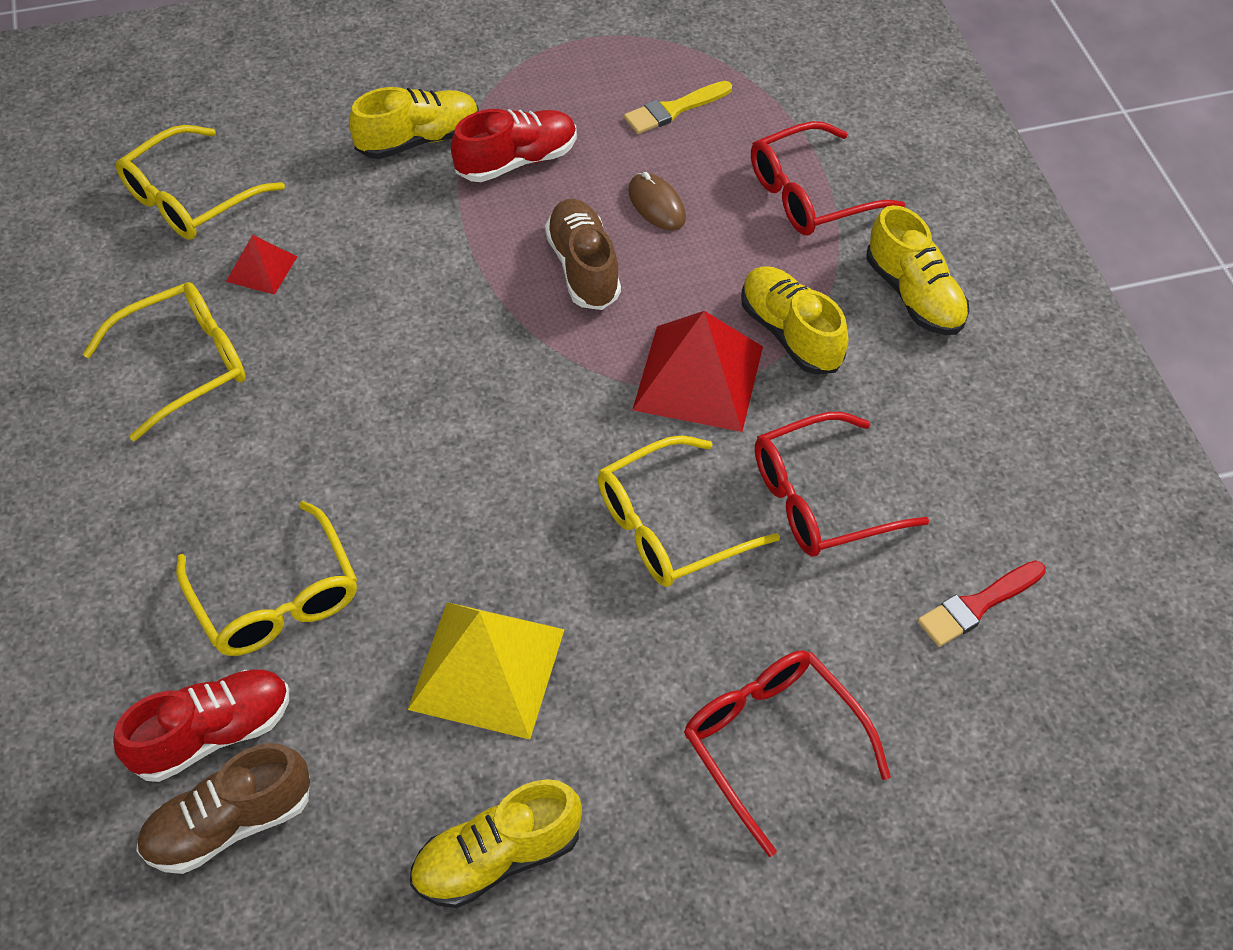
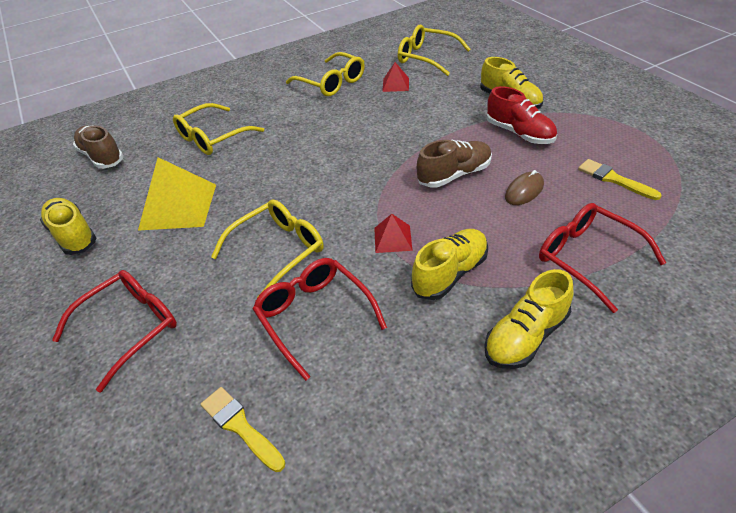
camera: 80 degrees right, 10 degrees down
red shoe [113,670,289,782] -> none
yellow glasses [598,435,780,587] -> yellow glasses turned 90 degrees clockwise [211,199,324,298]
red pyramid [632,311,763,432] -> red pyramid [374,214,413,253], size x0.51
red brush [918,560,1046,647] -> yellow brush [201,387,285,472]

